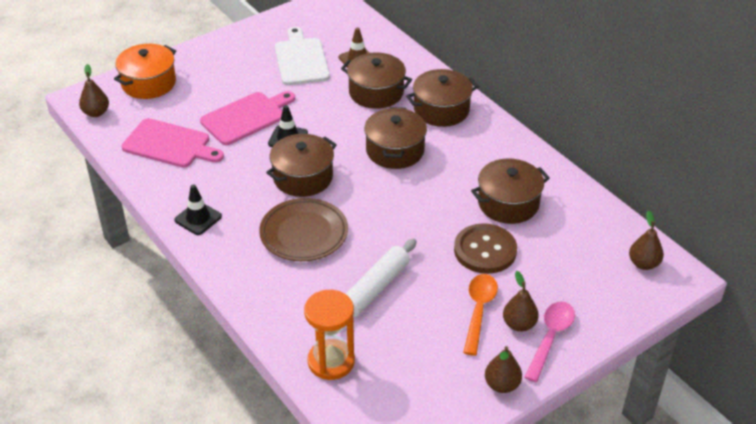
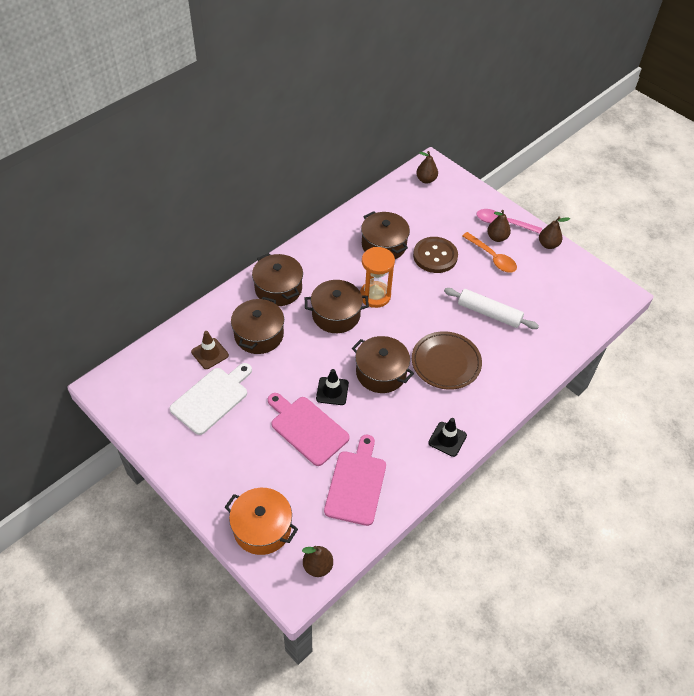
camera: 100 degrees left, 10 degrees up
white cutting board [275,27,330,85] -> white cutting board turned 150 degrees clockwise [170,363,252,435]
orange hourglass [304,290,355,380] -> orange hourglass moved to [360,247,395,308]
orange spoon [463,274,498,356] -> orange spoon turned 135 degrees counterclockwise [462,232,517,272]

